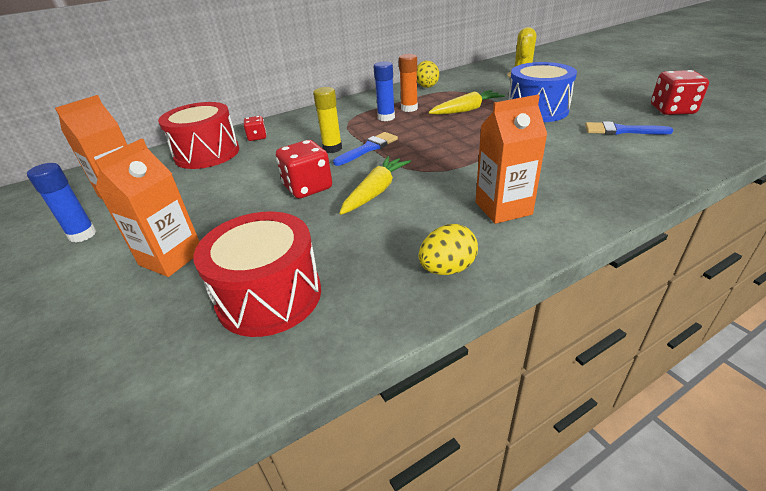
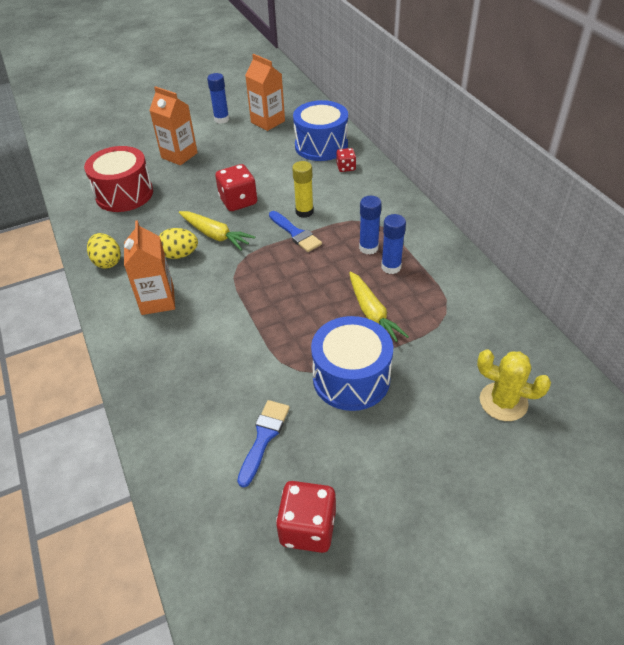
camera: 95 degrees right, 10 degrees up
red drum [158,102,239,169] -> blue drum [293,100,348,161]
orange glue stick [399,54,418,112] -> blue glue stick [381,214,406,274]
yellow egg [417,61,439,88] -> yellow egg moved to [159,228,198,259]

